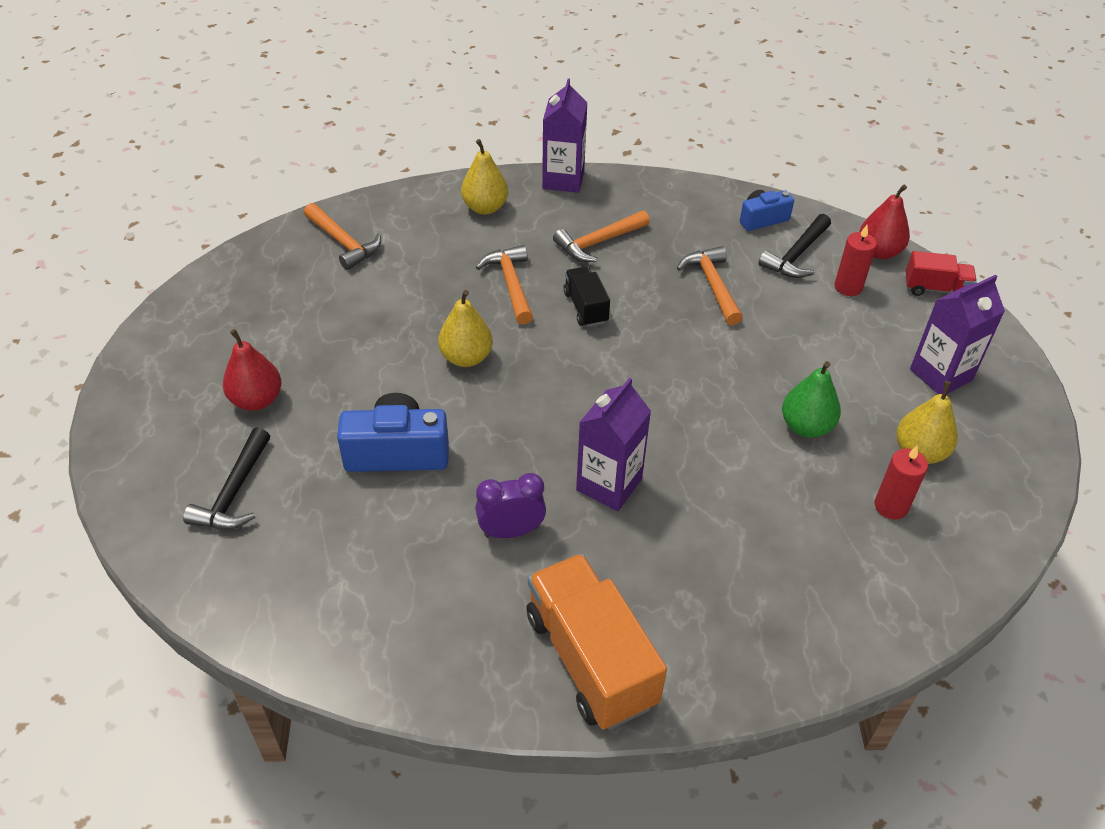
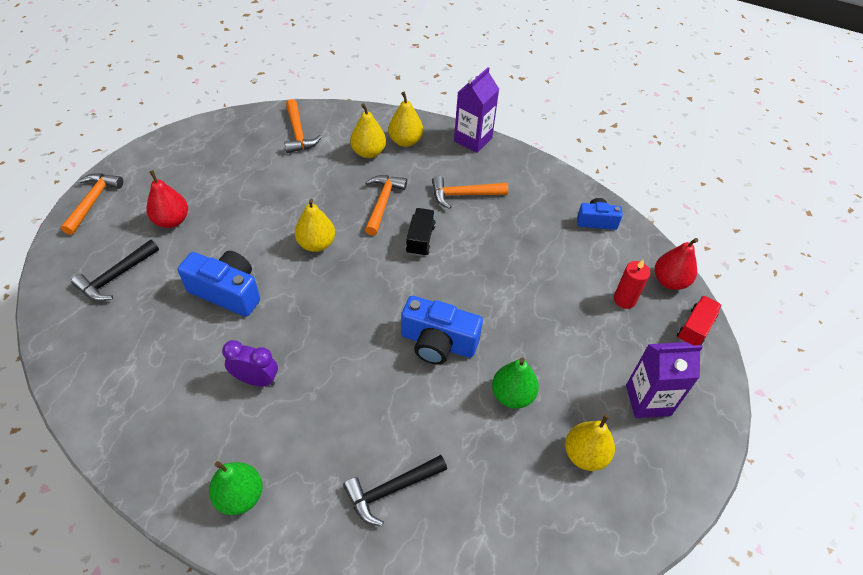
camera: 25 degrees right, 5 degrees up
orange truck [526,554,667,730] -> green pear [209,461,263,515]
purple carton [576,378,651,511] -> none
orange hammer [677,246,743,325] -> orange hammer moved to [61,173,123,235]
black hammer [758,214,831,278] -> black hammer moved to [343,455,447,526]
red candle [875,446,928,519] -> none
red truck [905,251,977,296] -> red truck turned 90 degrees counterclockwise [677,295,722,346]
none -> yellow pear [350,103,386,158]
none -> blue camera [401,296,483,365]

